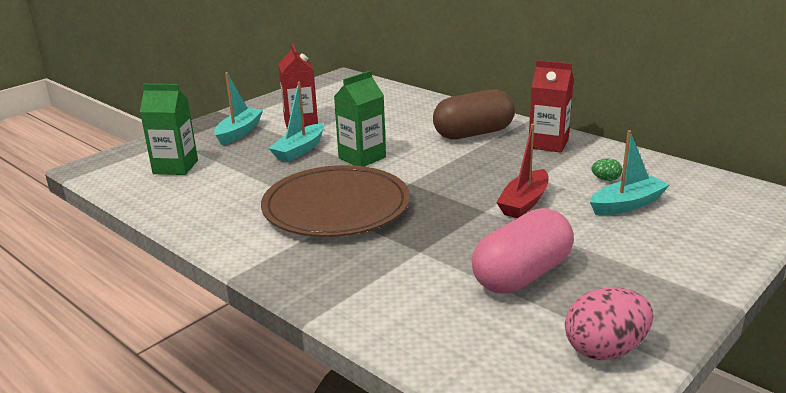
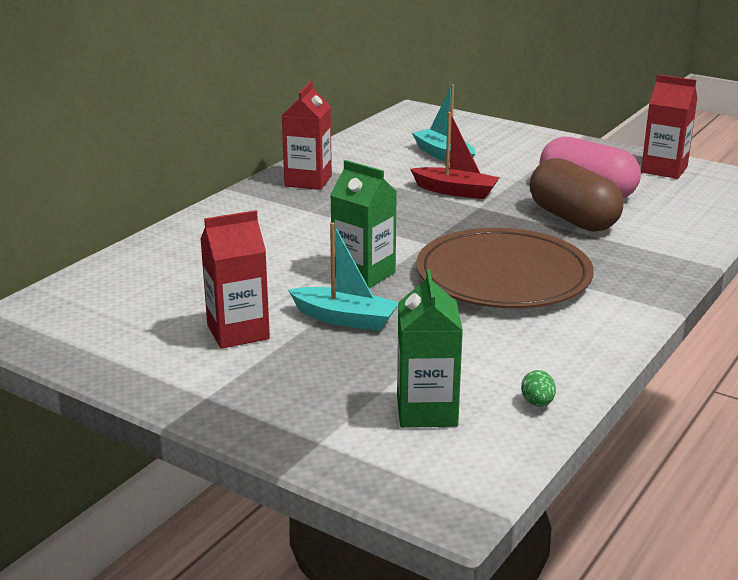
camera: 100 degrees left, 0 degrees up
turquoise boat [214,72,263,145] -> none
brown capsule [433,90,515,140] -> brown capsule moved to [530,158,623,232]
pink egg [565,287,653,360] -> red carton [641,74,698,179]
green egg [591,159,622,181] -> green egg moved to [521,370,556,407]

